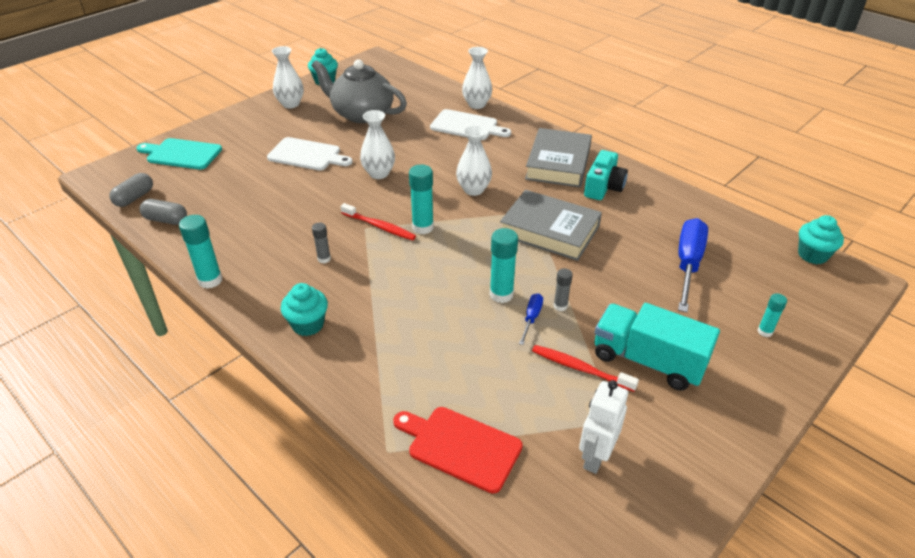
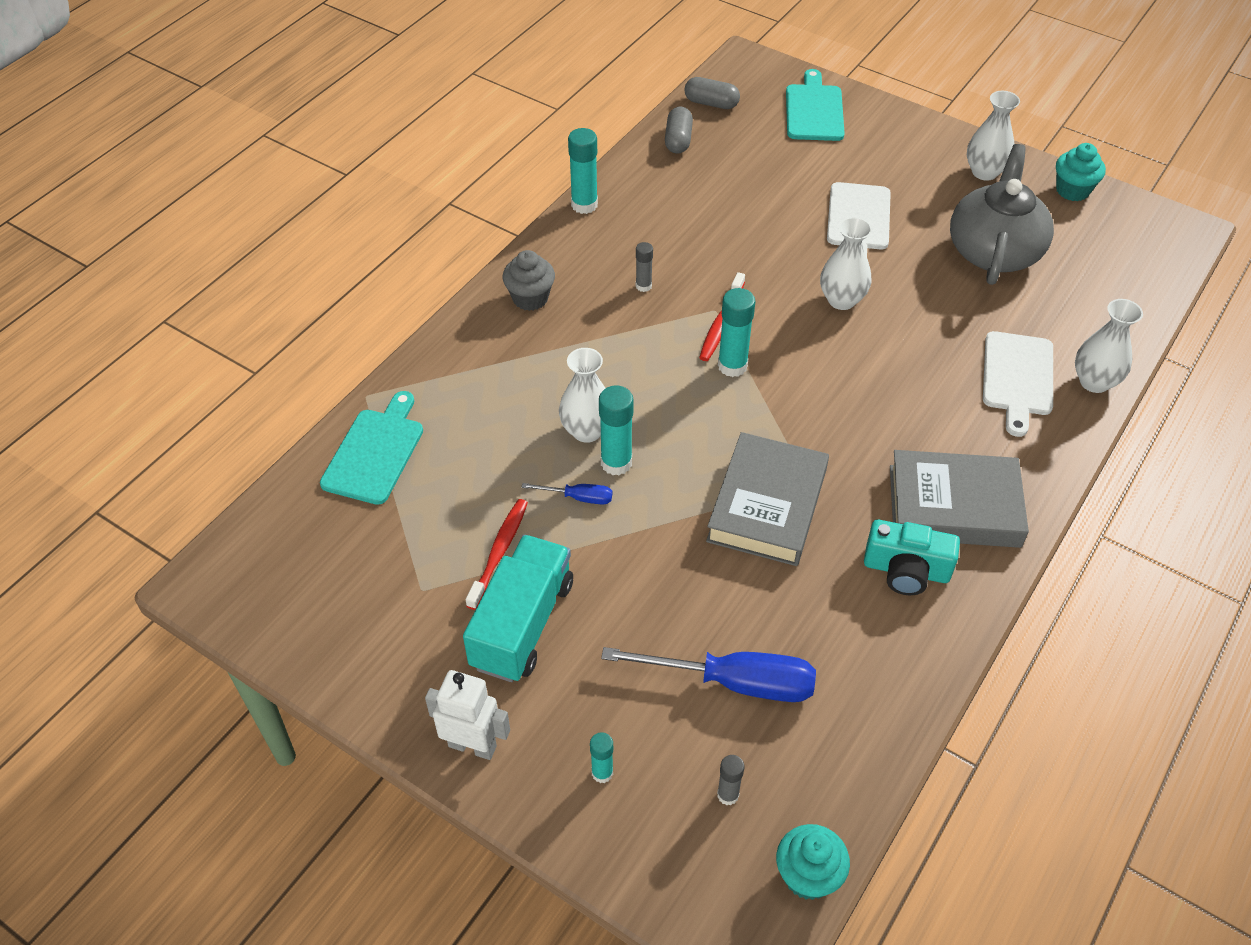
camera: 80 degrees right, 10 degrees up
turquoise cupcake [281,283,328,336] -> grey cupcake [503,250,555,311]
red cutting board [393,407,523,494] -> turquoise cutting board [320,391,423,505]
white vase [456,125,492,196] -> white vase moved to [559,348,605,443]
grey glue stick [553,268,573,311] -> grey glue stick moved to [717,755,744,805]
white robot [579,380,628,474] -> white robot moved to [425,670,510,760]

